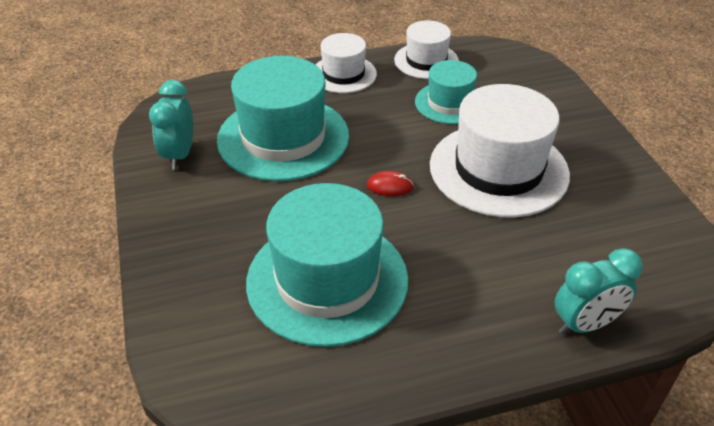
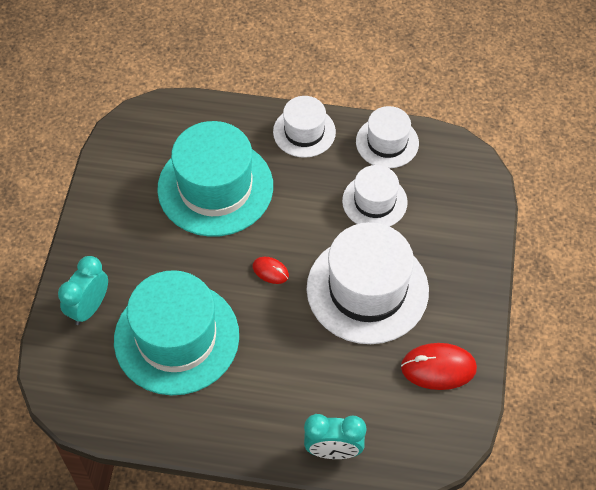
camera: 25 degrees right, 15 degrees up
turquoise clock [149,80,193,170] -> turquoise clock moved to [58,256,108,325]
turquoise hat [415,60,477,124] -> white hat [342,165,408,227]
none -> red mouse [401,343,477,390]

